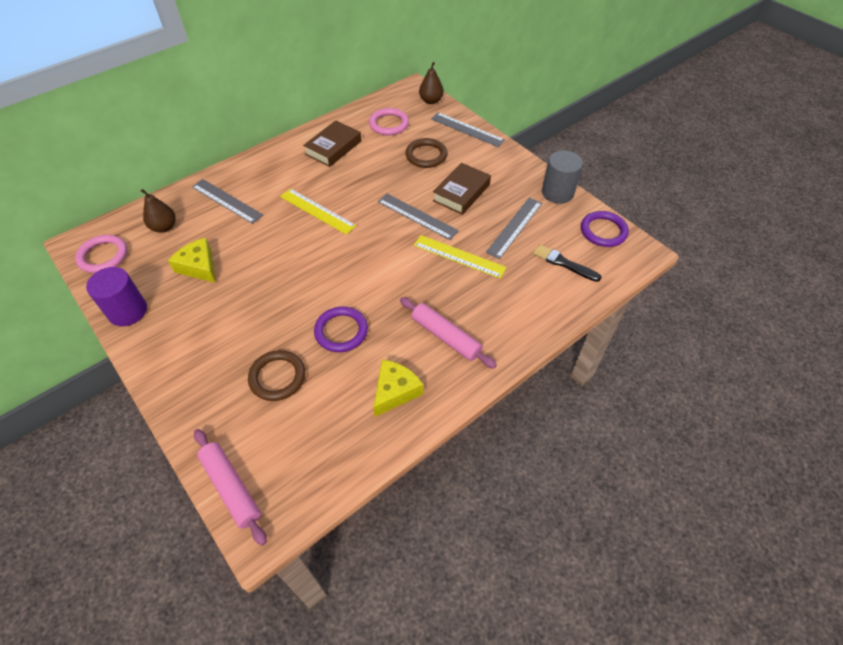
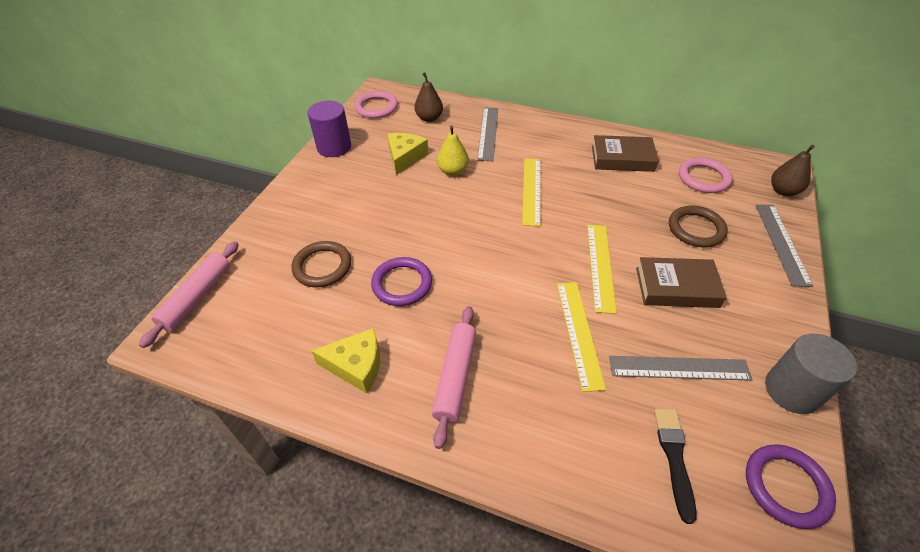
camera: 60 degrees right, 5 degrees down
grey ruler [378,194,459,240] -> yellow ruler [587,225,617,314]
none -> yellow pear [437,126,469,176]

